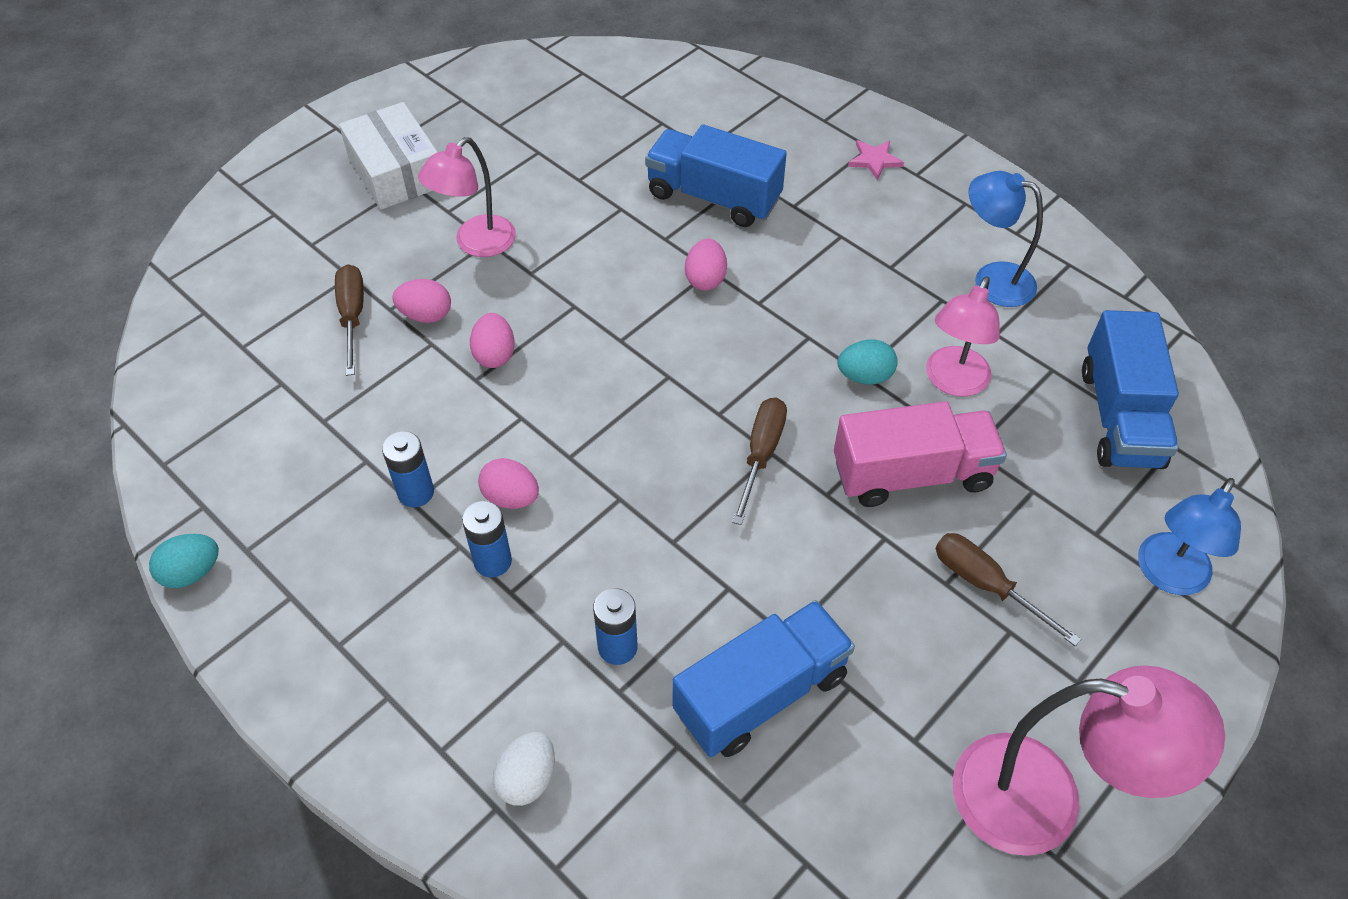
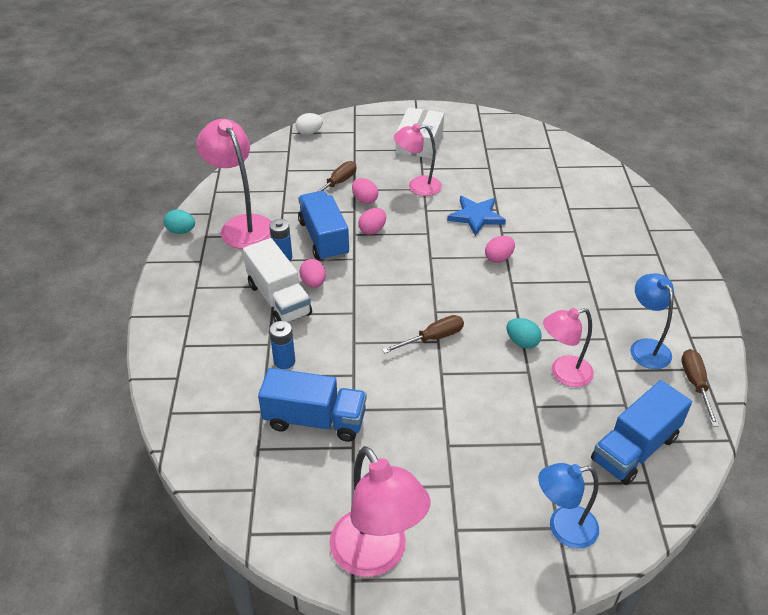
camera: 45 degrees right, 10 degrees down
blue battery [462,501,512,577] -> white truck [243,238,312,323]
white egg [493,732,555,806] -> white egg moved to [295,113,323,135]
blue truck [645,124,787,227] -> blue truck moved to [298,191,349,261]
pink truck [834,401,1007,507] -> none
pink star [848,140,904,181] -> none
brown screwdriver [936,533,1081,646] -> brown screwdriver moved to [681,349,719,427]
none -> pink lamp [196,119,272,249]
none -> blue star [447,196,506,236]

